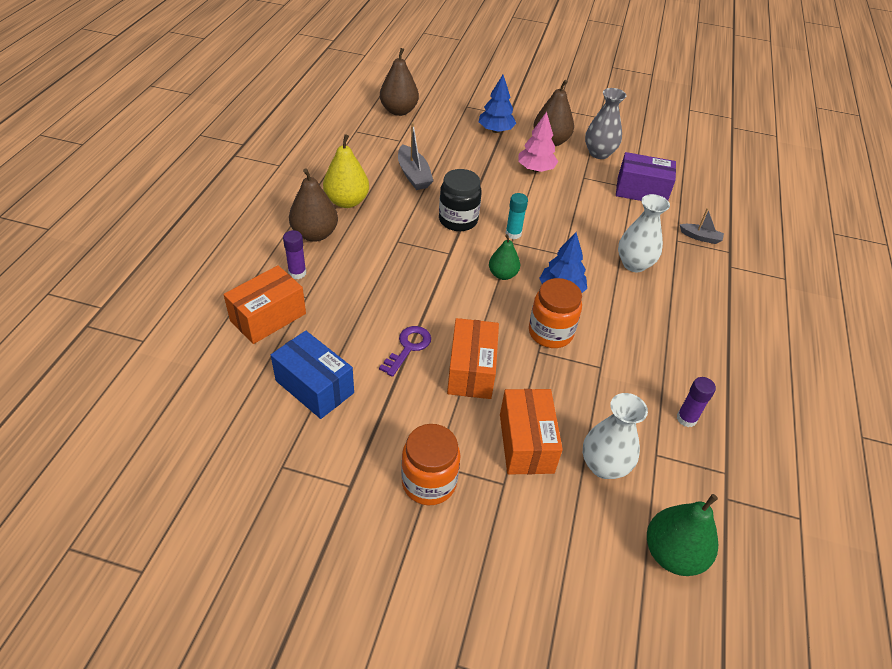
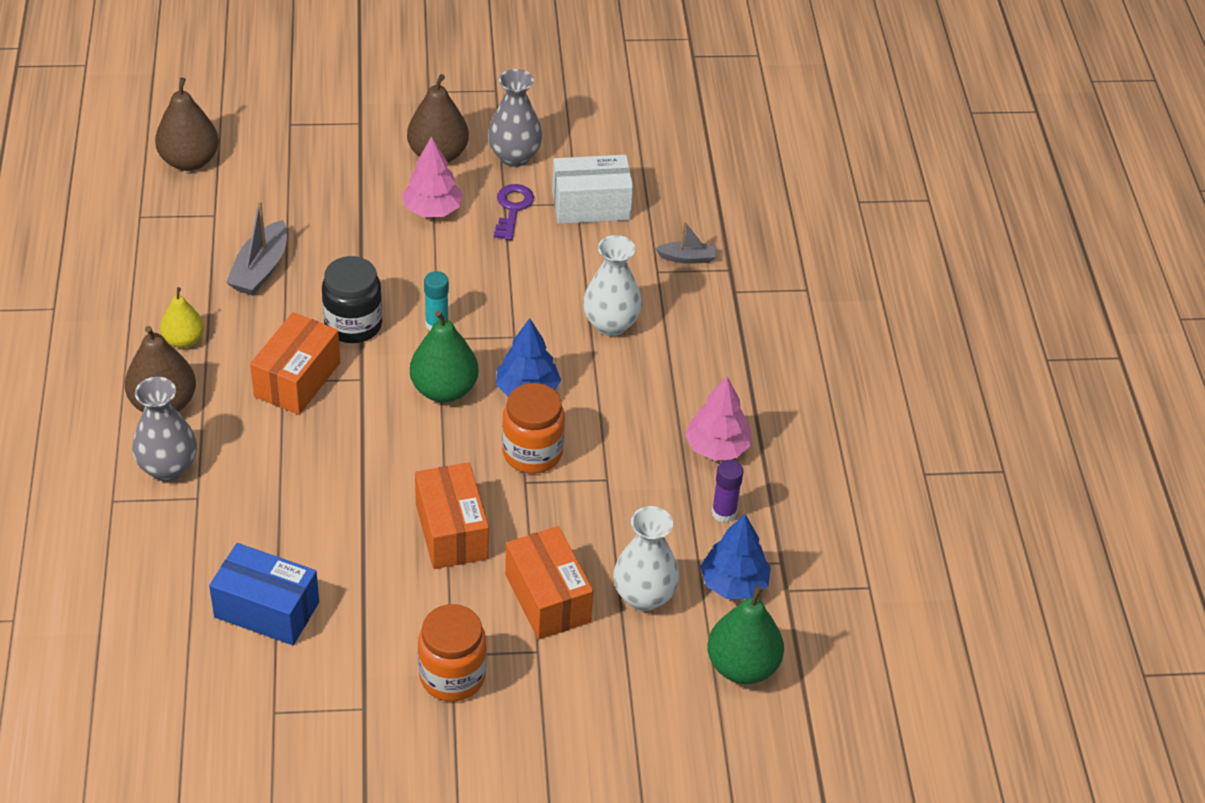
camera: 20 degrees left, 0 degrees up
orange box [223,265,306,344] -> orange box moved to [250,312,340,415]
purple glue stick [283,230,306,279] -> grey vase [132,377,197,482]
yellow pear [323,134,369,208] -> yellow pear [160,287,204,348], size x0.64
purple key [379,326,431,377] -> purple key moved to [494,184,534,241]
grey boat [398,123,433,190] -> grey boat turned 60 degrees clockwise [226,200,287,295]
blue tree [478,75,516,133] -> blue tree moved to [700,514,771,599]
green pear [489,234,520,280] -> green pear [410,310,478,403], size x1.57
purple box [616,152,676,201] -> white box [552,155,633,224]
none -> pink tree [685,376,752,461]

